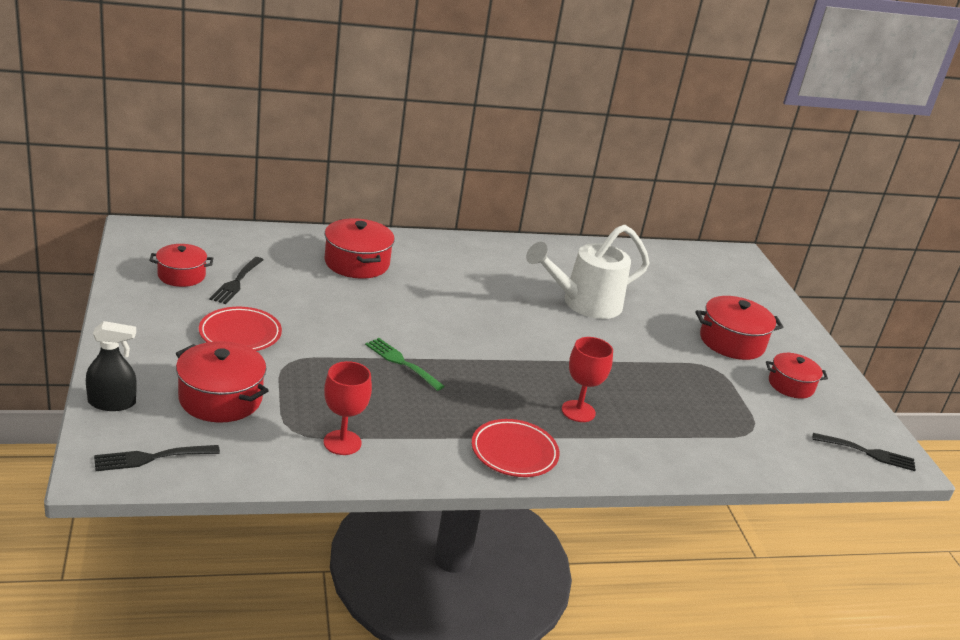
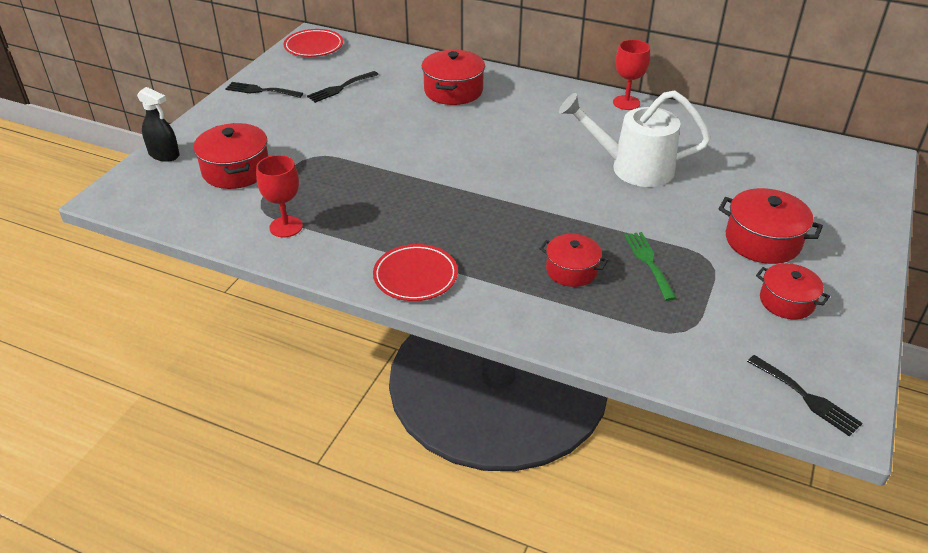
camera: 40 degrees right, 10 degrees up
black fork [94,445,220,471] -> black fork moved to [226,82,303,98]
red pot [149,244,213,287] -> red pot moved to [540,234,608,287]
red plate [199,307,282,351] -> red plate moved to [284,29,343,57]
green fork [365,338,445,391] -> green fork moved to [624,232,677,301]
red goblet [562,337,613,422] -> red goblet moved to [613,40,650,110]

